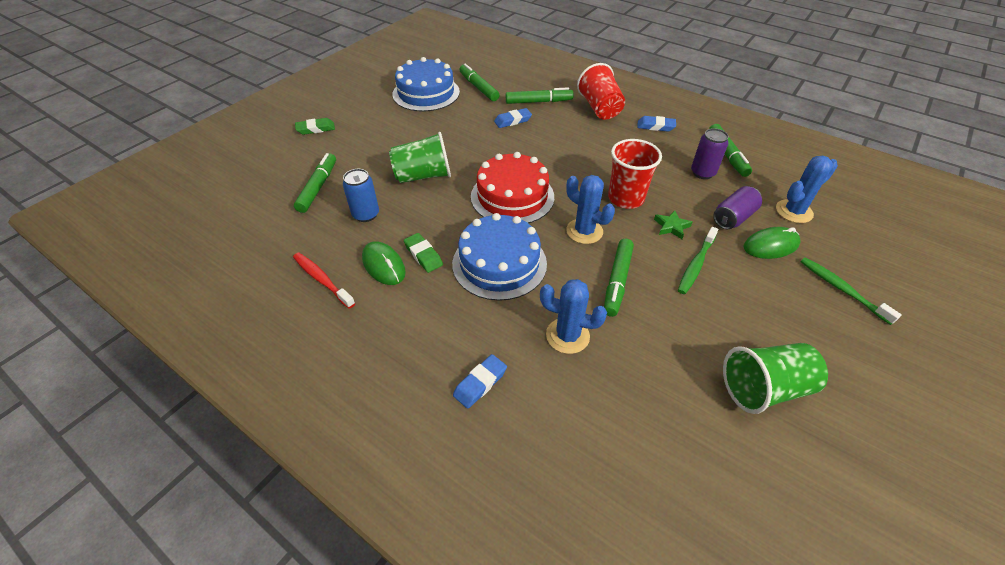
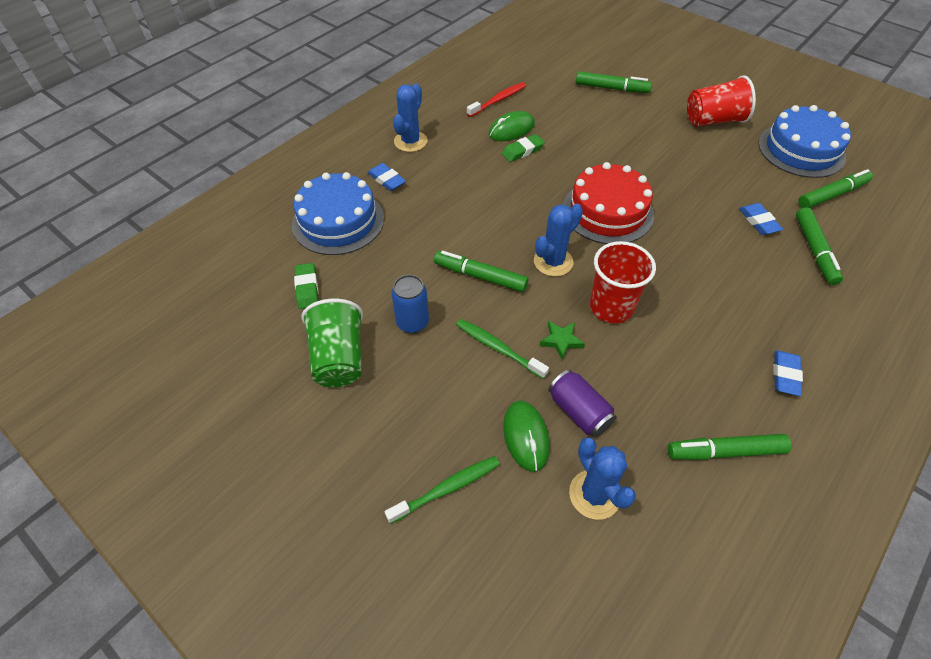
camera: 95 degrees right, 5 degrees up
green eraser [295,118,335,135] -> green eraser moved to [294,263,318,309]
blue can [343,169,379,222] -> blue can moved to [391,275,429,333]
green cup [389,132,451,183] -> none
blue cake [452,213,547,301] -> blue cake moved to [292,172,384,255]
blue cactus [540,279,607,354] -> blue cactus moved to [393,83,428,152]
red cup [577,63,625,120] -> red cup moved to [687,75,756,126]
purple can [691,128,729,179] -> none

